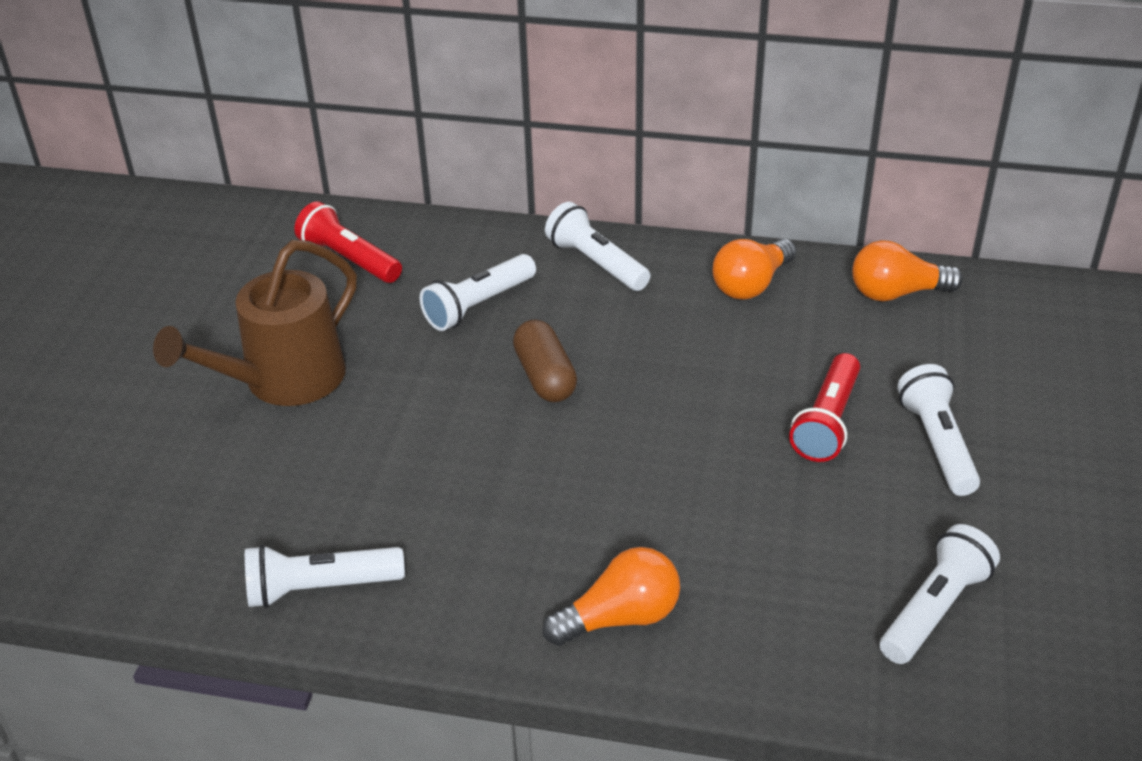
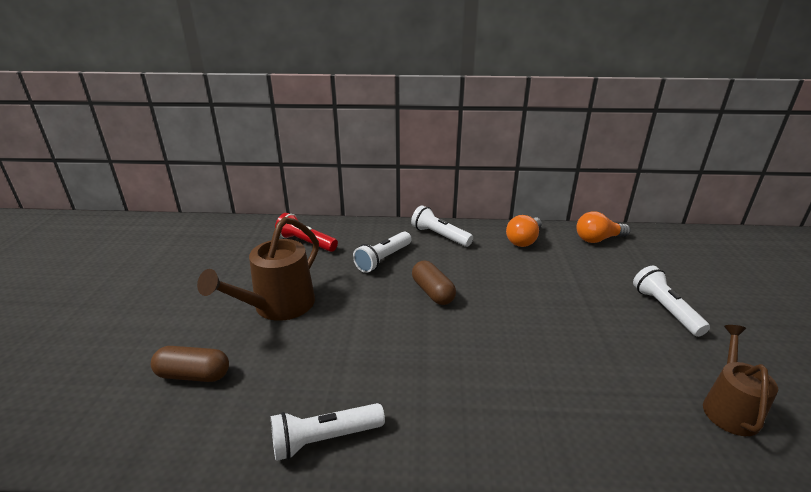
camera: 10 degrees left, 10 degrees down
orange light bulb [542,547,680,646] -> none
red flashlight [789,353,860,462] -> none
white flashlight [880,524,1000,664] -> brown watering can [703,325,778,436]
none -> brown capsule [151,346,229,382]

